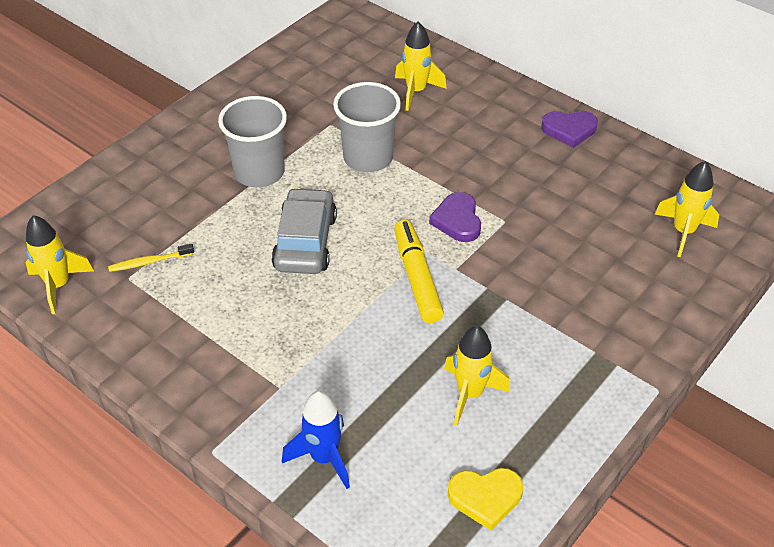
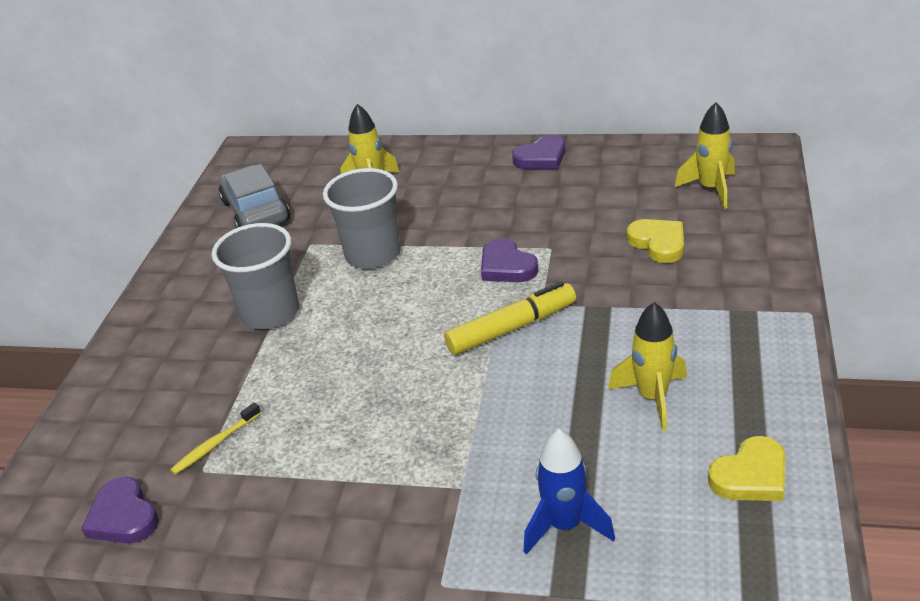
camera: 25 degrees left, 10 degrees down
yellow rocket [25,215,94,314] -> purple heart [81,477,159,544]
grey car [271,188,337,274] -> grey car moved to [219,164,290,228]
yellow marker [394,220,444,323] -> yellow marker turned 105 degrees clockwise [444,282,576,355]
none -> yellow heart [627,219,684,263]

